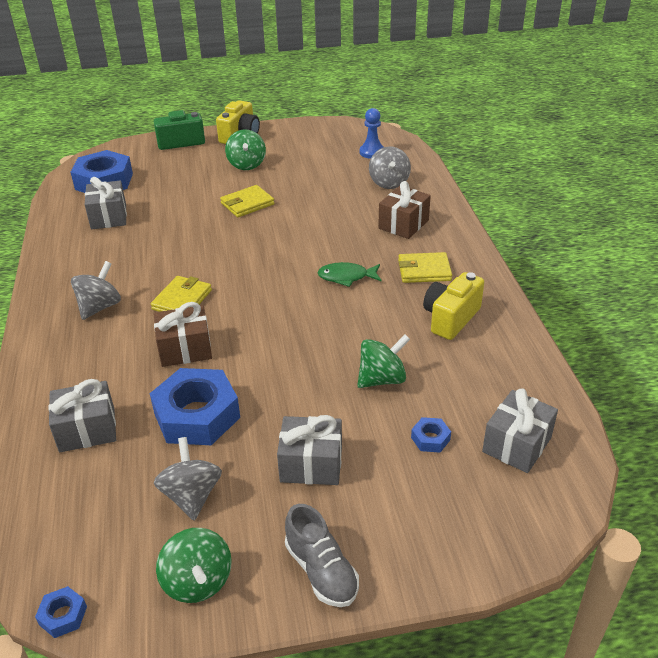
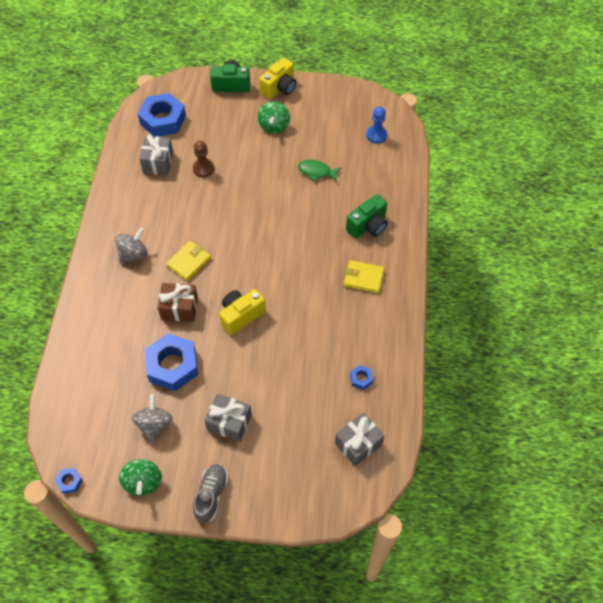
camera: 15 degrees right, 20 degrees up
grey gift [48,379,116,452] -> none
yellow wallet [220,185,274,217] -> none
grey shoe [285,504,359,607] -> grey shoe turned 150 degrees counterclockwise [193,464,228,523]
green fish [317,262,381,287] -> green fish moved to [298,160,342,182]
green spinning top [357,335,410,388] -> none
grey spinning top [369,146,411,189] -> none
brown gift [378,181,431,239] -> green camera [346,194,388,238]
blue nut [411,417,451,453] -> blue nut moved to [350,365,373,390]
yellow camera [423,272,484,340] -> yellow camera moved to [219,289,266,335]
none -> brown pawn [193,141,214,177]

